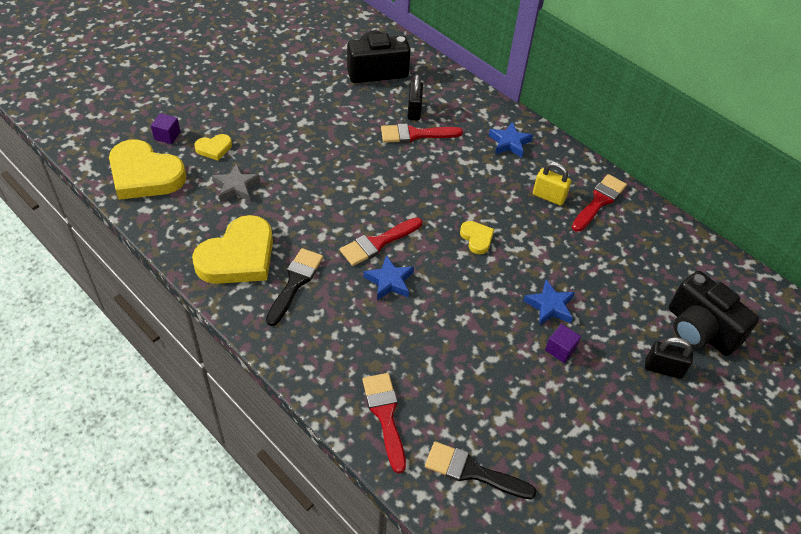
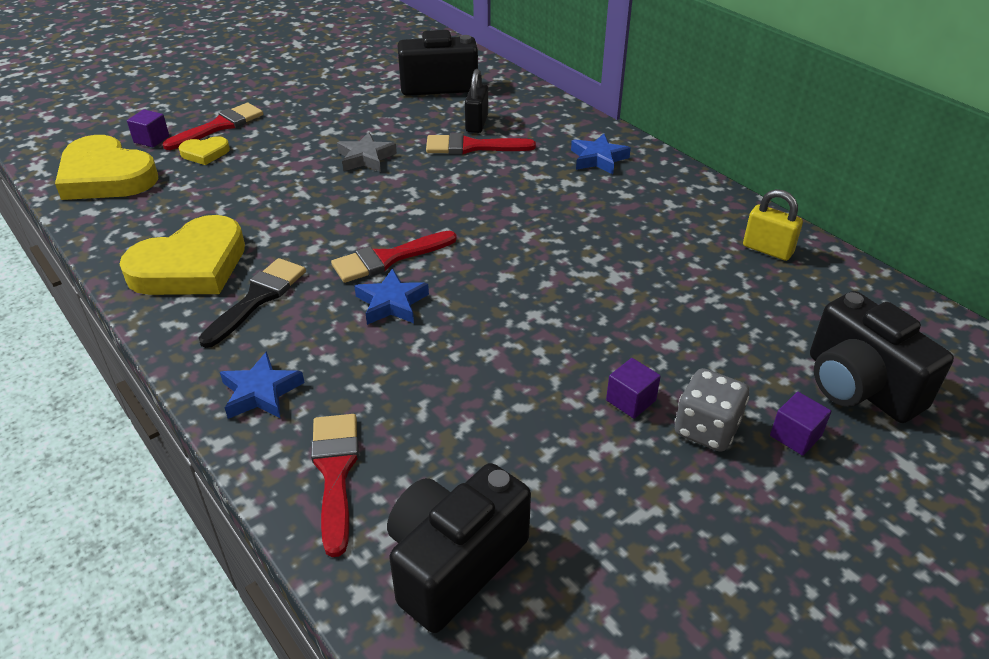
camera: 10 degrees right, 10 degrees down
grey star [212,163,260,202] -> grey star moved to [337,132,397,172]
black brush [425,441,536,499] -> black camera [387,463,531,633]
yellow heart [460,221,494,254] -> none
blue star [524,280,575,326] -> blue star moved to [220,351,305,419]
yellow padlock [533,162,571,206] -> yellow padlock moved to [743,189,803,261]
red brush [572,174,627,232] -> red brush moved to [163,103,263,150]
black padlock [645,337,693,379] -> purple cube [770,392,831,456]
none -> grey dice [675,368,749,452]

